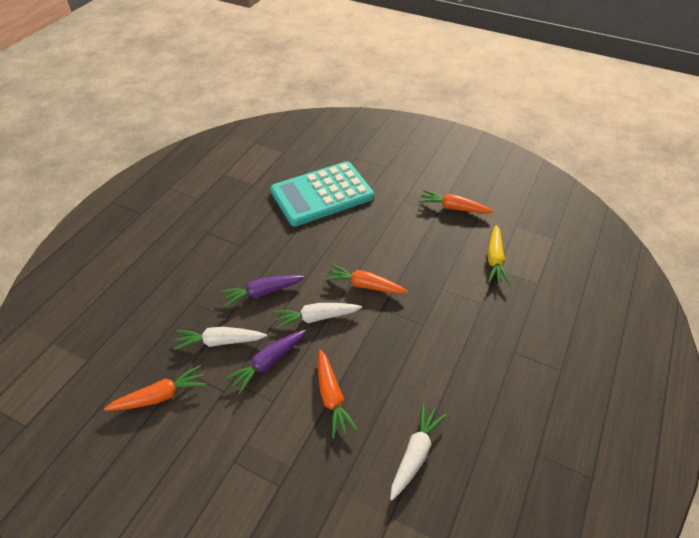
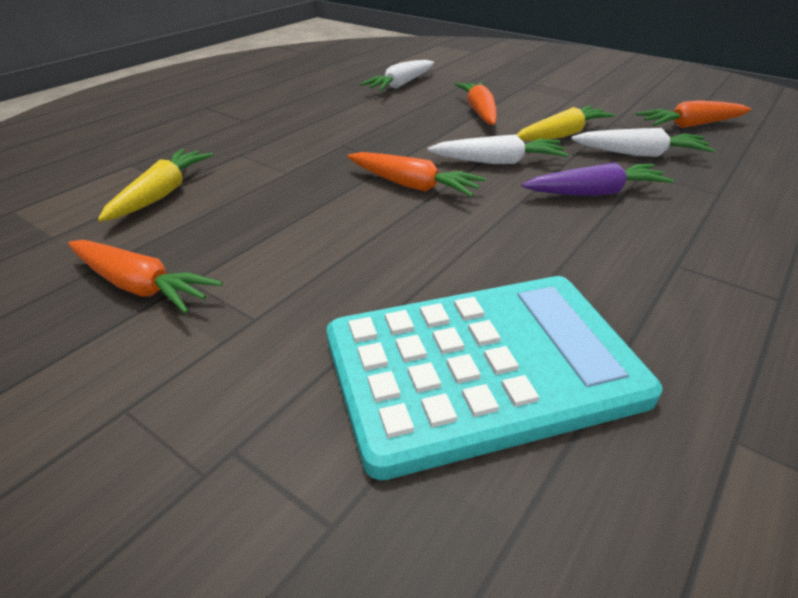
camera: 170 degrees left, 10 degrees down
purple carrot [225,330,306,394] -> yellow carrot [517,106,616,141]

